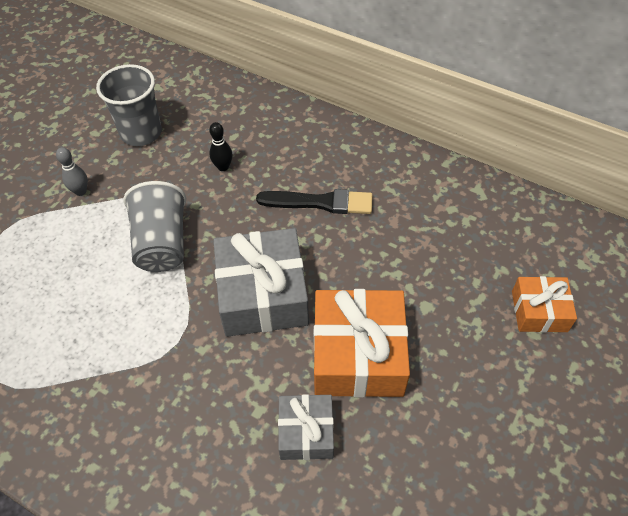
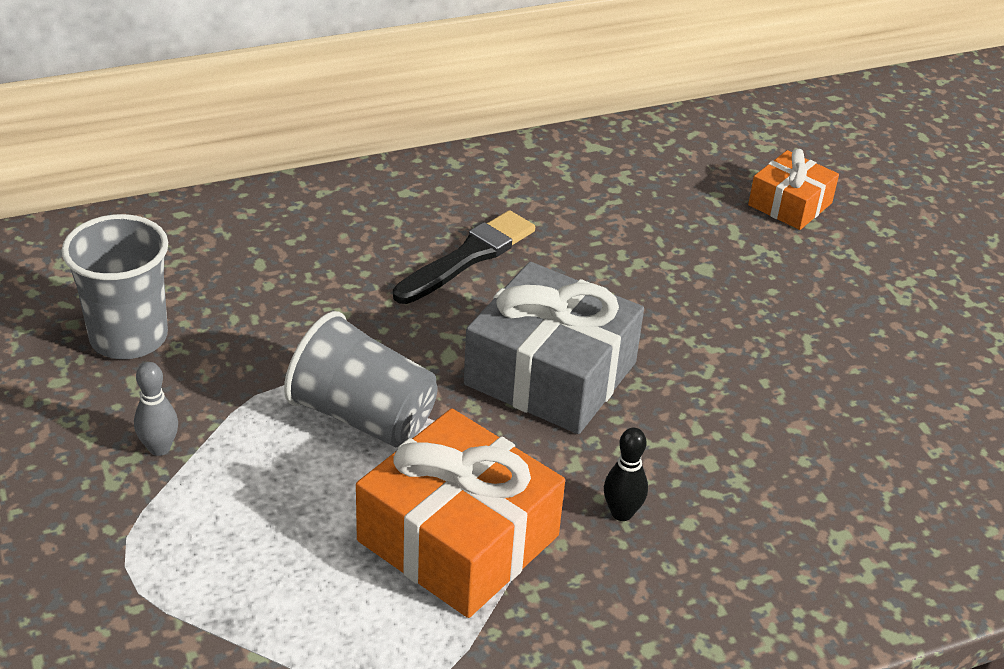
camera: 55 degrees left, 15 degrees down
black bowling pin [209,122,232,171] -> black bowling pin moved to [604,428,648,521]
grey gift [278,394,334,460] -> none
orange gift [314,289,410,397] -> orange gift moved to [356,408,565,618]

